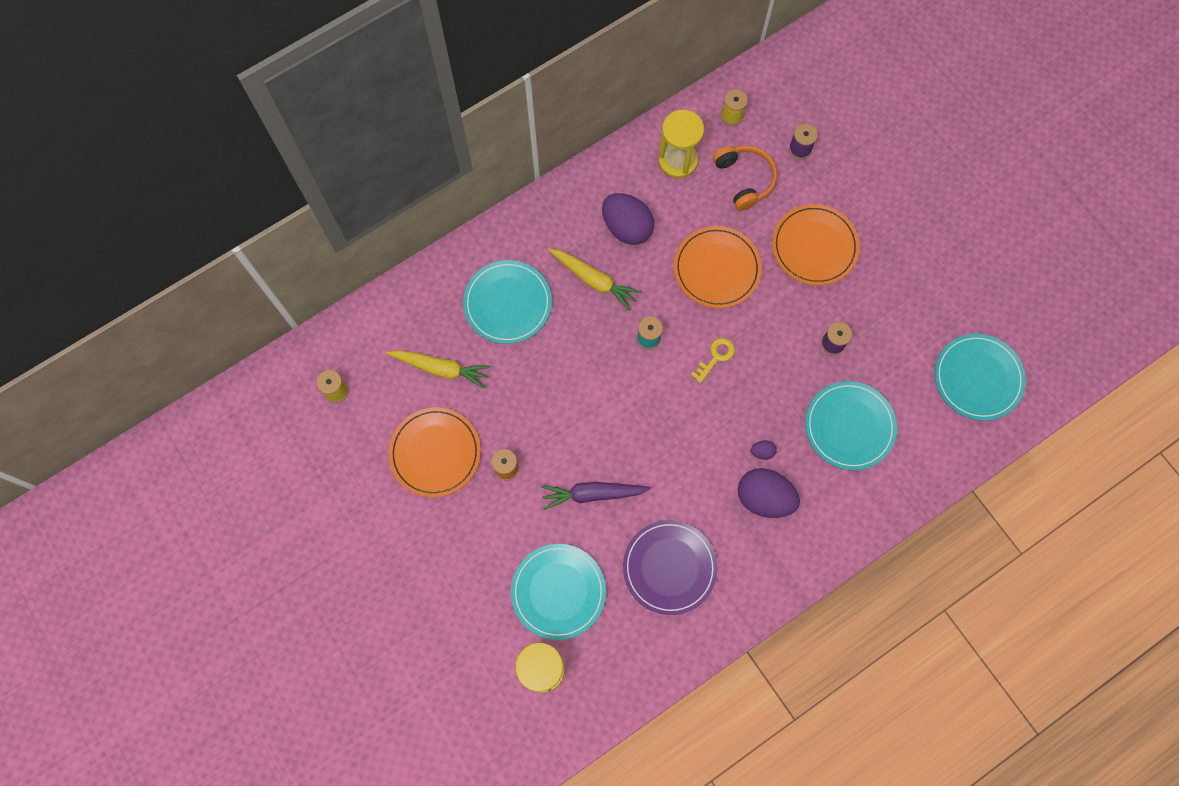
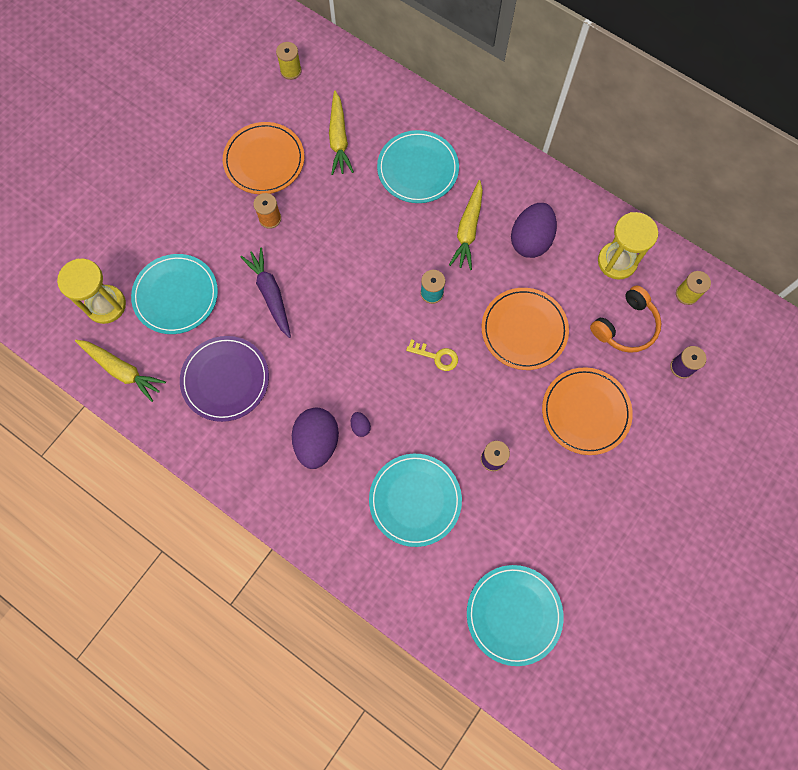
camera: 70 degrees right, 0 degrees up
none -> yellow carrot [75,340,166,402]

